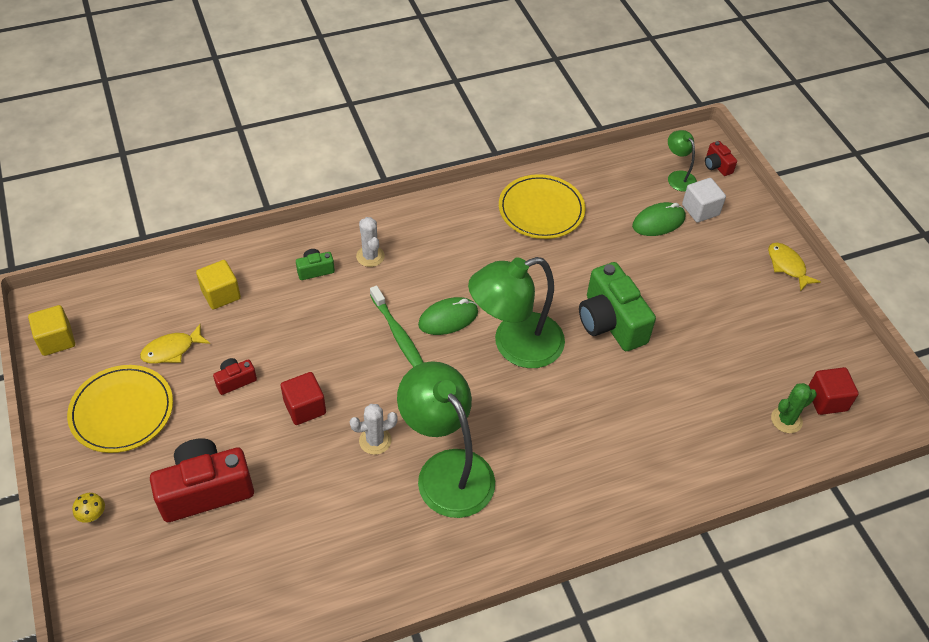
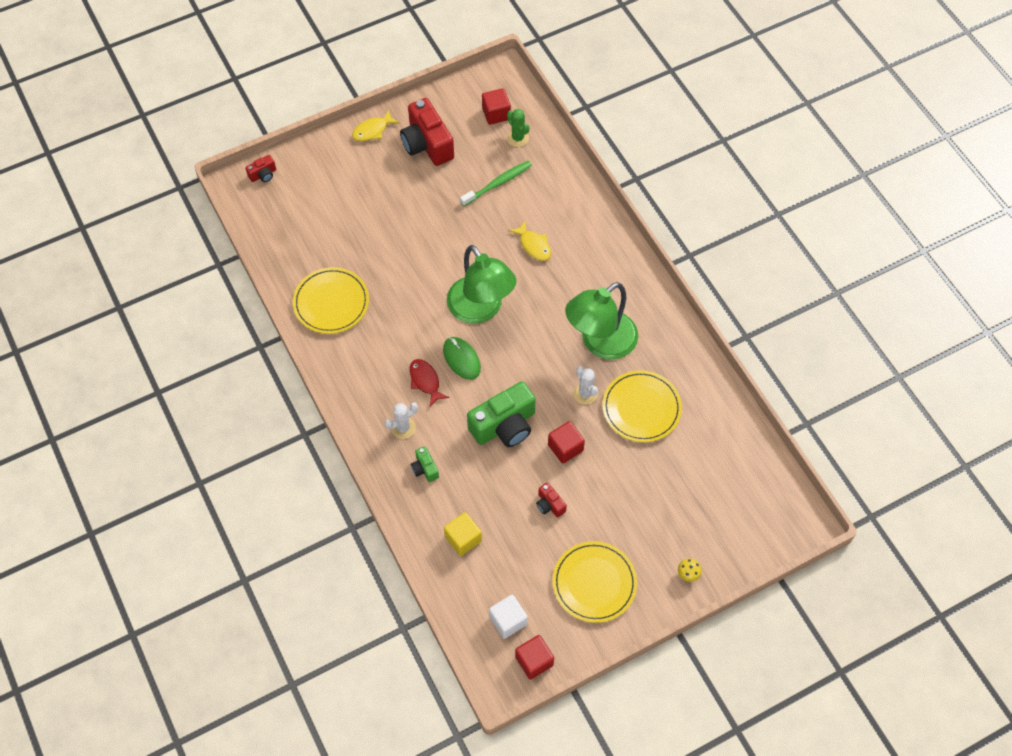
camera: 95 degrees left, 10 degrees up
yellow cube [28,305,75,356] -> red cube [515,635,554,679]
yellow fish [140,324,210,364] -> yellow fish moved to [509,221,551,261]
red camera [150,438,254,522] -> red camera moved to [400,98,454,166]
green toothbrush [370,285,424,367] -> green toothbrush moved to [460,161,532,206]
green camera [579,262,656,351] -> green camera moved to [467,381,536,447]
green mouse [632,202,686,236] -> none
green lamp [668,130,697,192] -> none
white cube [682,178,726,223] -> white cube moved to [489,595,528,639]
none -> red fish [410,359,449,407]
none -> yellow plate [602,370,682,442]

